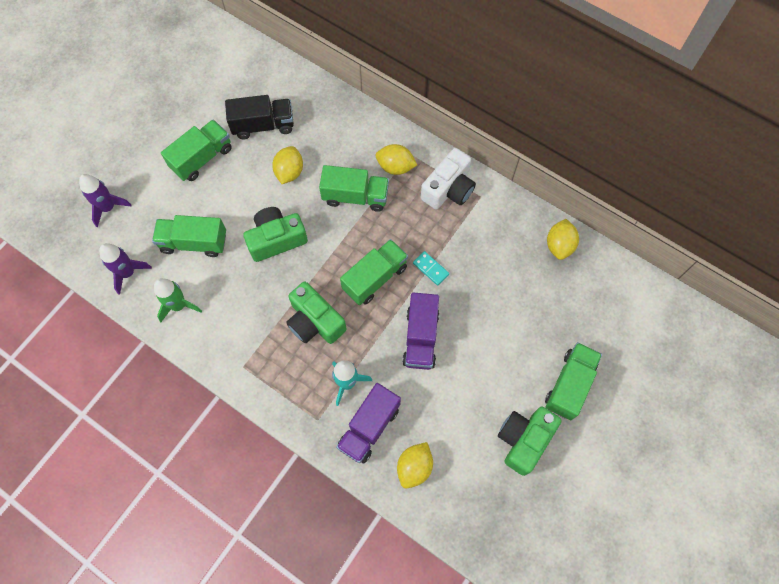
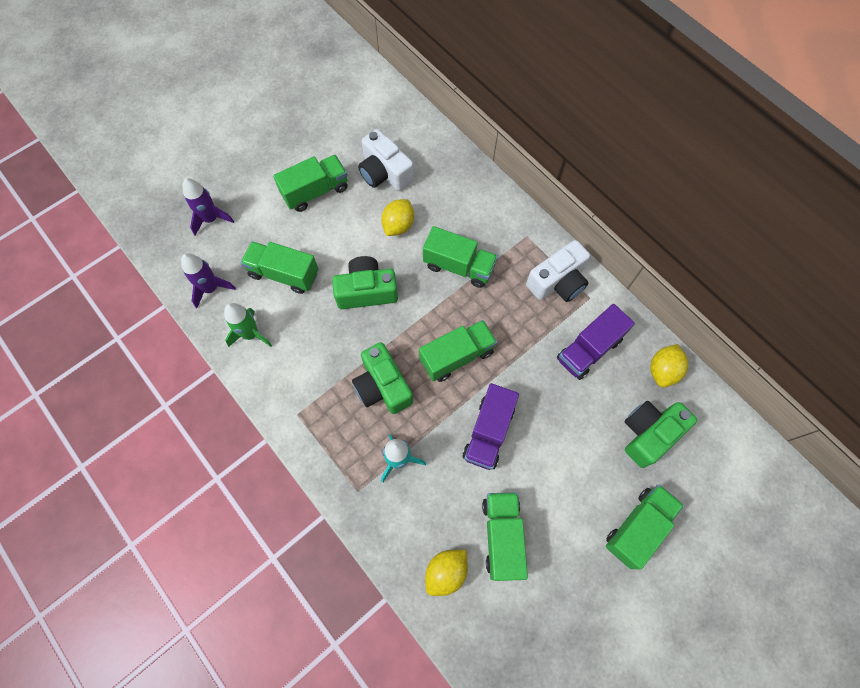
camera: 15 degrees right, 0 degrees up
black truck [225,95,294,139] -> white camera [358,129,414,191]
purple truck [336,383,401,463] -> purple truck moved to [557,304,635,380]
yellow lemon [376,144,417,175] -> none
turquoise domino [413,251,449,286] -> none
green camera [498,406,562,476] -> green camera moved to [624,401,697,468]
none -> green truck [482,492,528,581]

